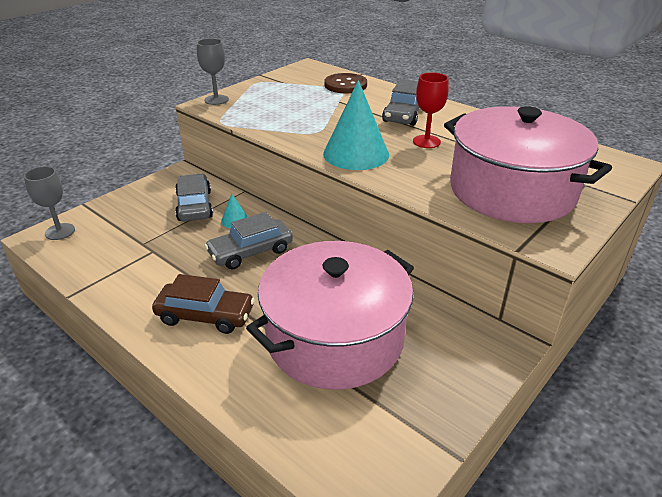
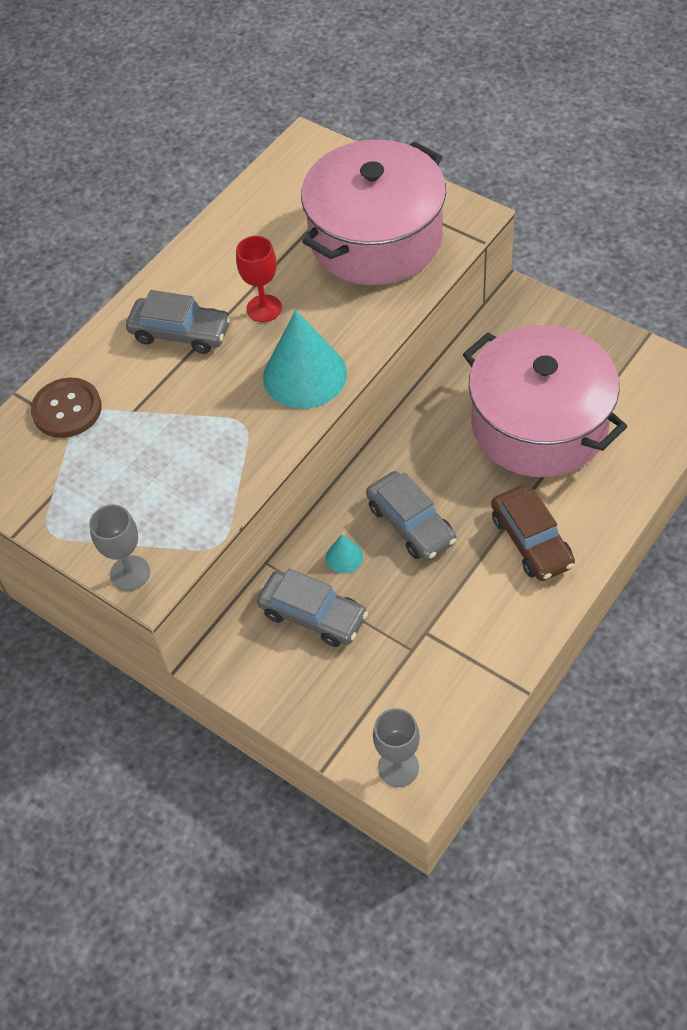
camera: 90 degrees left, 20 degrees up
brown car [152,274,255,334] -> brown car turned 150 degrees clockwise [491,485,575,581]
grey car [175,173,213,221] -> grey car turned 135 degrees counterclockwise [257,568,368,647]

